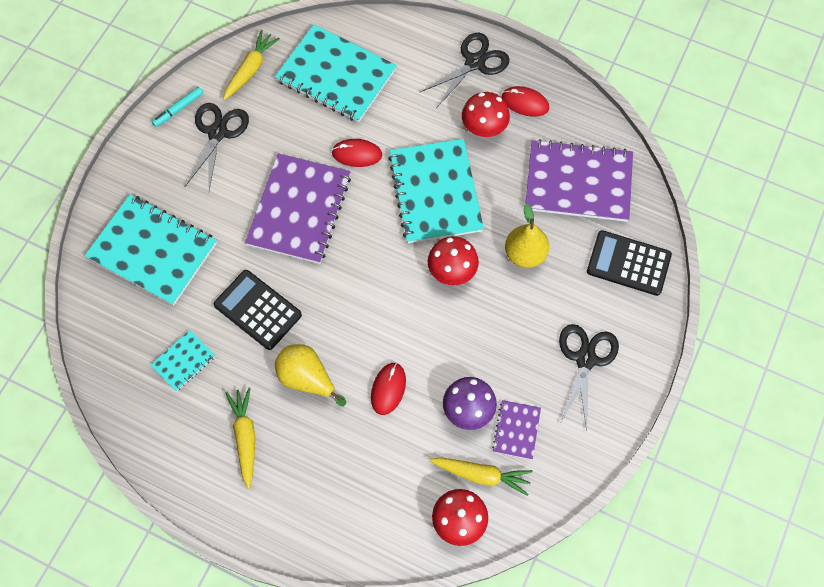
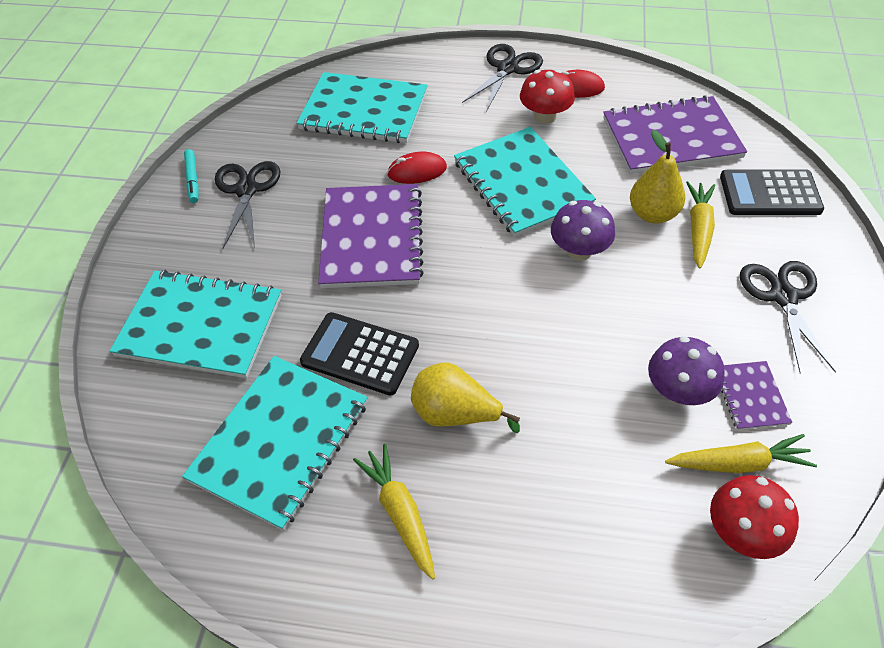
camera: 15 degrees left, 15 degrees down
turquoise notebook [151,330,215,392] -> turquoise notebook [182,356,368,531], size x2.11
turquoise marker [152,87,203,127] -> turquoise marker turned 45 degrees counterclockwise [184,149,199,203]
yellow carrot [223,30,280,100] -> yellow carrot moved to [686,181,715,268]
red mouse [371,362,406,415] -> none
red mushroom [428,236,479,286] -> purple mushroom [551,200,615,261]

